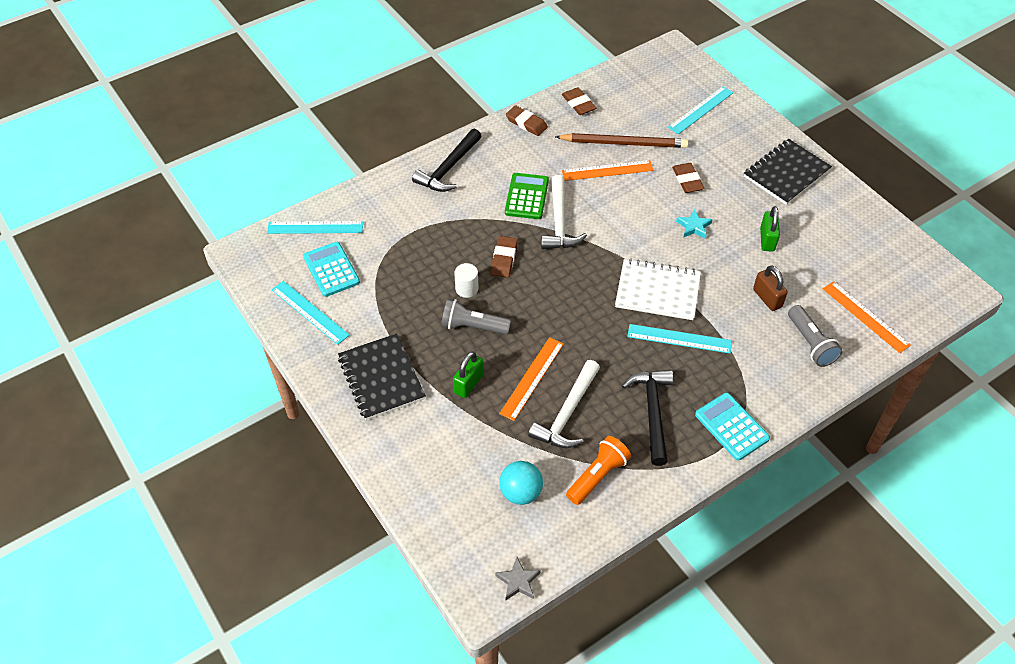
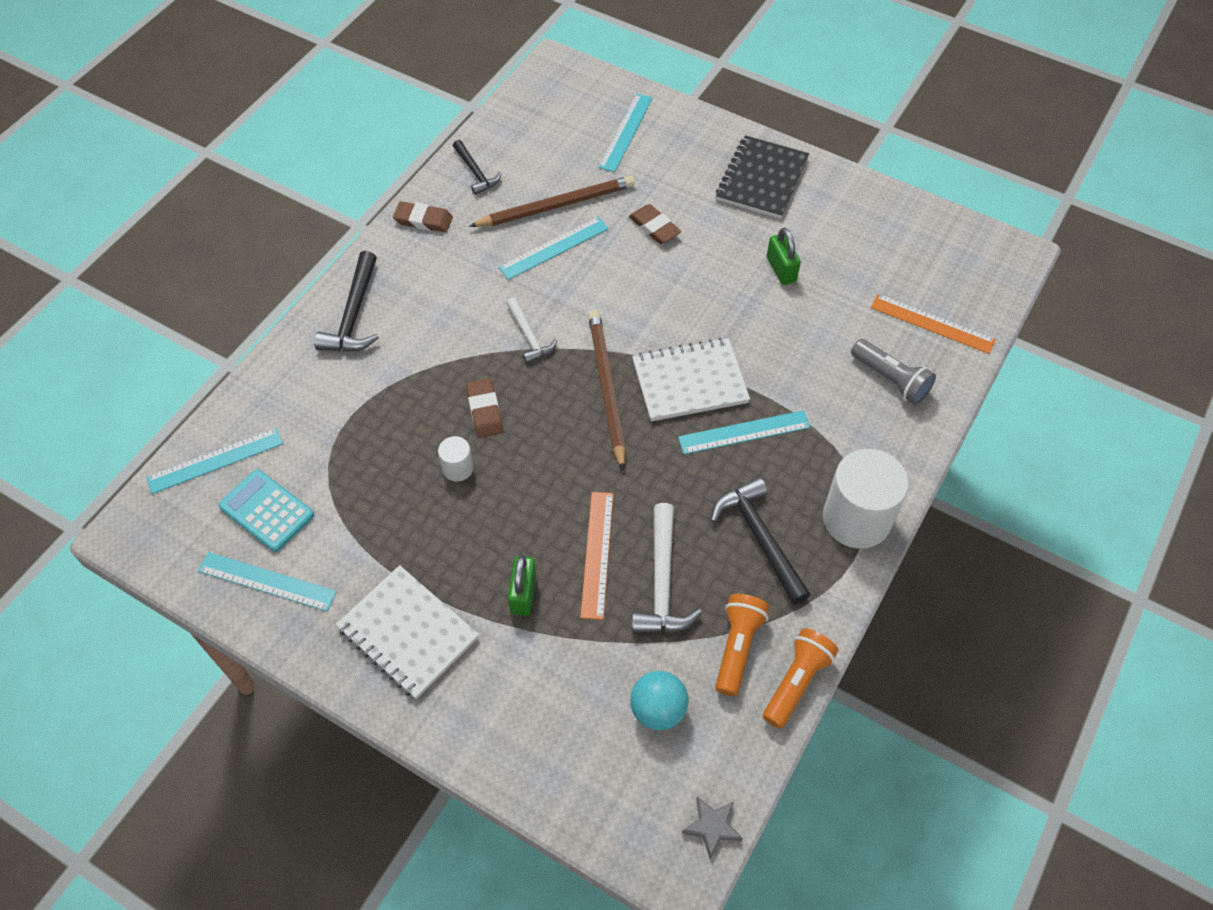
camera: 25 degrees left, 5 degrees up
black notebook [338,334,426,420] -> white notebook [336,565,479,699]
grey flashlight [441,299,511,334] -> none
green calculator [505,173,549,219] -> none
white hammer [541,175,587,249] -> white hammer [506,297,557,364], size x0.63
brown eraser [562,87,596,115] -> black hammer [453,140,501,195]
orange ruler [562,160,654,181] -> turquoise ruler [499,217,609,280]
turquoise star [676,209,713,239] -> none
turquoise calculator [695,393,770,461] -> white cylinder [823,449,909,549]
brown padlock [753,265,788,311] -> none
none -> brown pencil [588,310,626,471]
none -> orange flashlight [763,628,838,729]

